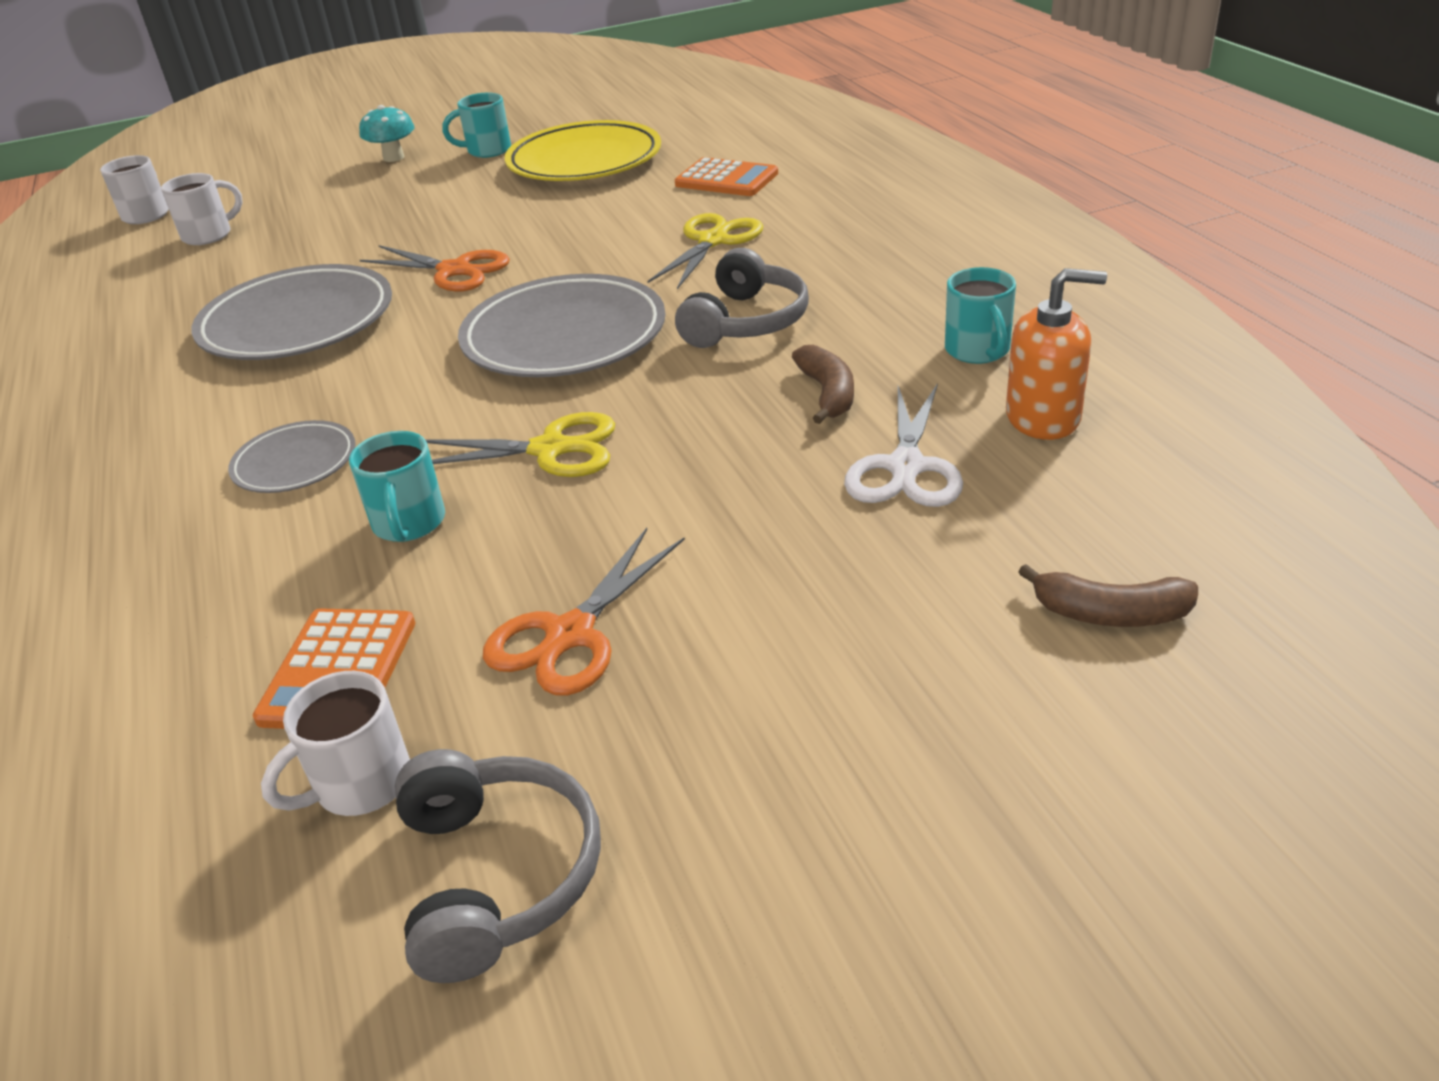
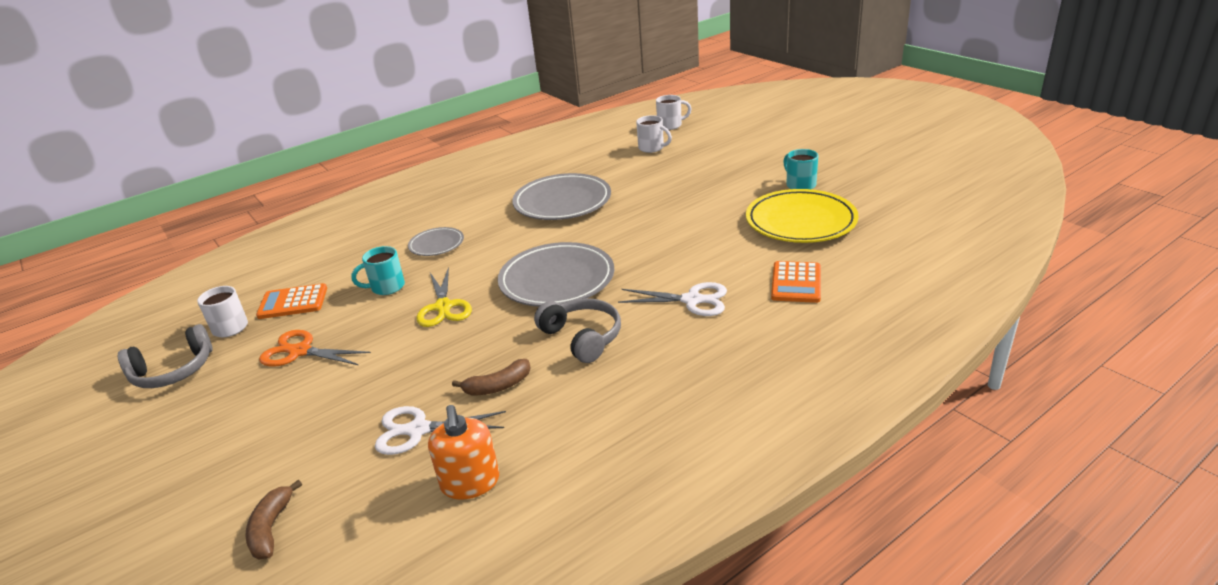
camera: 75 degrees right, 5 degrees down
turquoise mushroom [359,105,415,162] -> none
orange scissors [360,245,510,292] -> none
yellow scissors [647,213,763,289] -> white scissors [618,282,727,316]
grey headphones [675,248,809,348] -> grey headphones turned 135 degrees counterclockwise [534,298,621,363]
turquoise mug [945,267,1016,364] -> none

